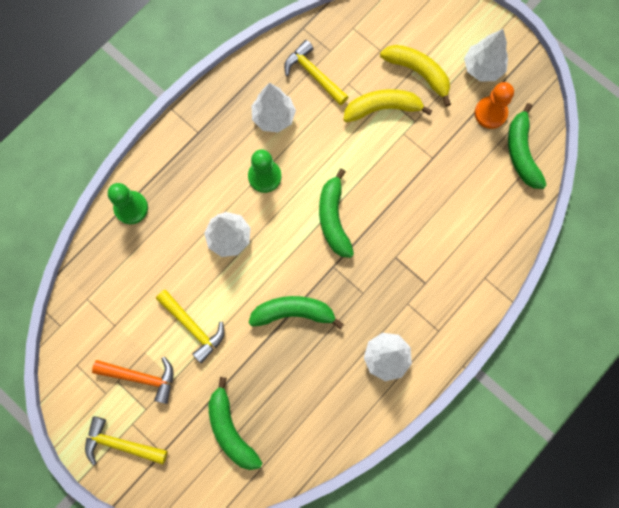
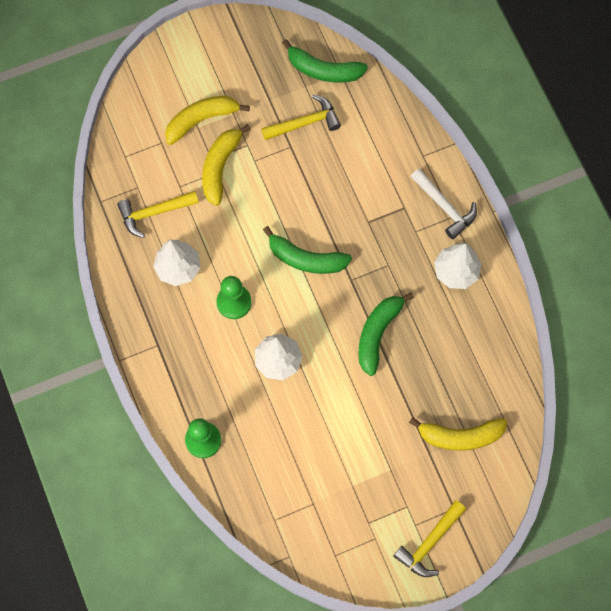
camera: 65 degrees left, 5 degrees down
orange hammer [92,357,174,404] -> none
yellow hammer [156,290,224,363] -> yellow hammer moved to [261,94,341,140]
green banana [208,377,262,470] -> yellow banana [409,417,507,451]
white tree [464,29,508,81] -> none
orange pawn [475,82,514,129] -> none
none -> white hammer [411,168,477,239]

